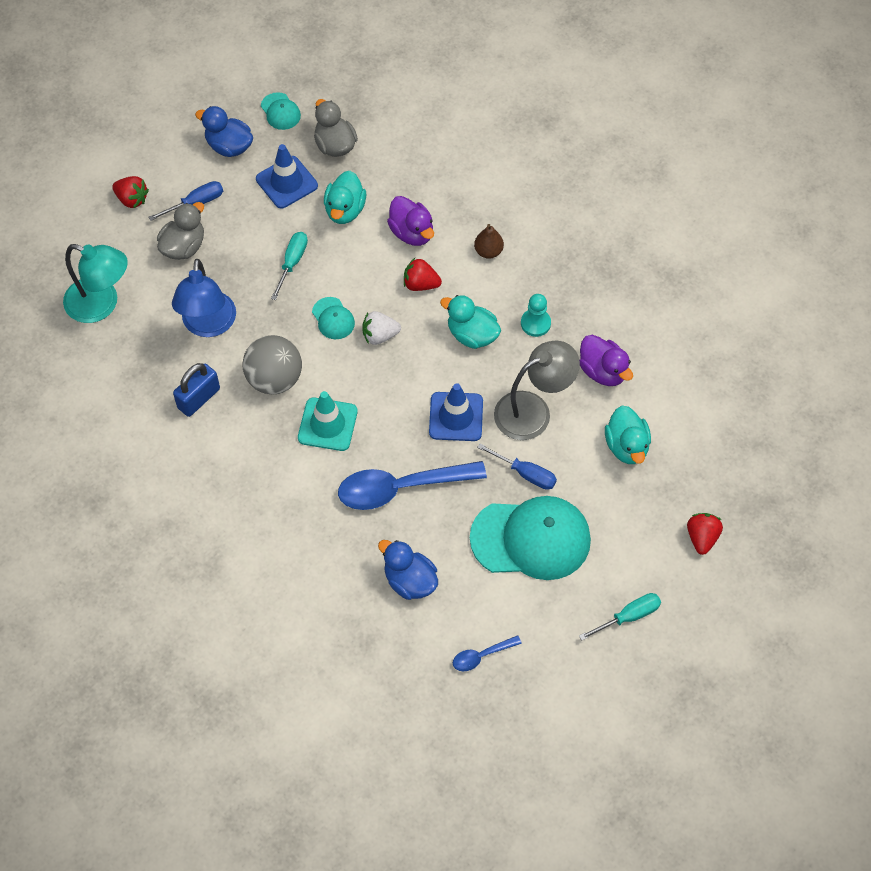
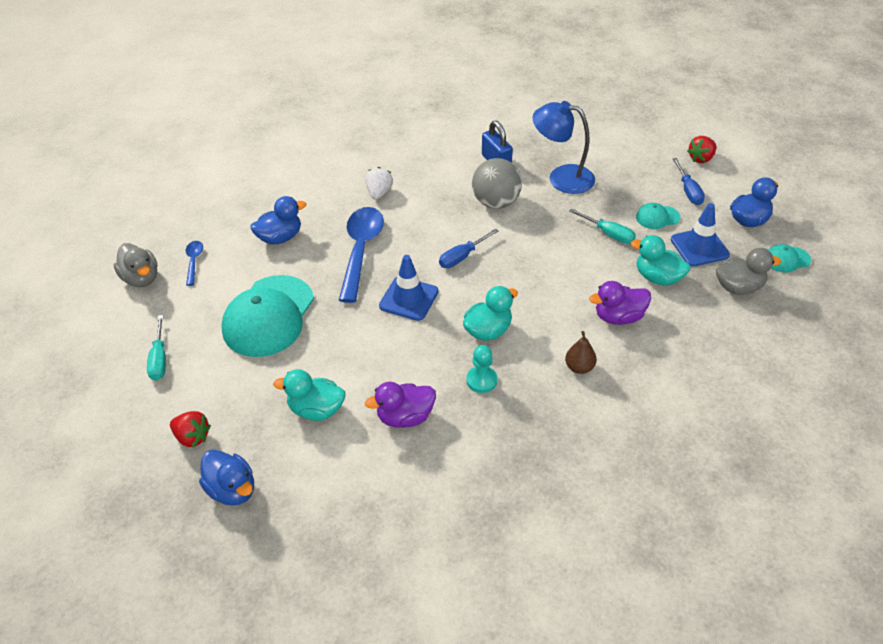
camera: 110 degrees right, 15 degrees down
turquoise lamp [63,244,128,323] -> none
grey duck [157,202,204,260] -> grey duck moved to [114,243,158,287]
turquoise traffic cone [298,391,358,451] -> none
turquoise cap [312,297,355,339] -> turquoise cap moved to [636,203,680,229]
white strawberry [362,311,401,345] -> white strawberry moved to [365,167,393,200]
red strawberry [404,258,442,291] -> none
blue screwdriver [477,444,557,490] -> blue screwdriver moved to [439,228,498,268]
grey lamp [494,341,580,440] -> none
none -> blue duck [199,449,254,506]

